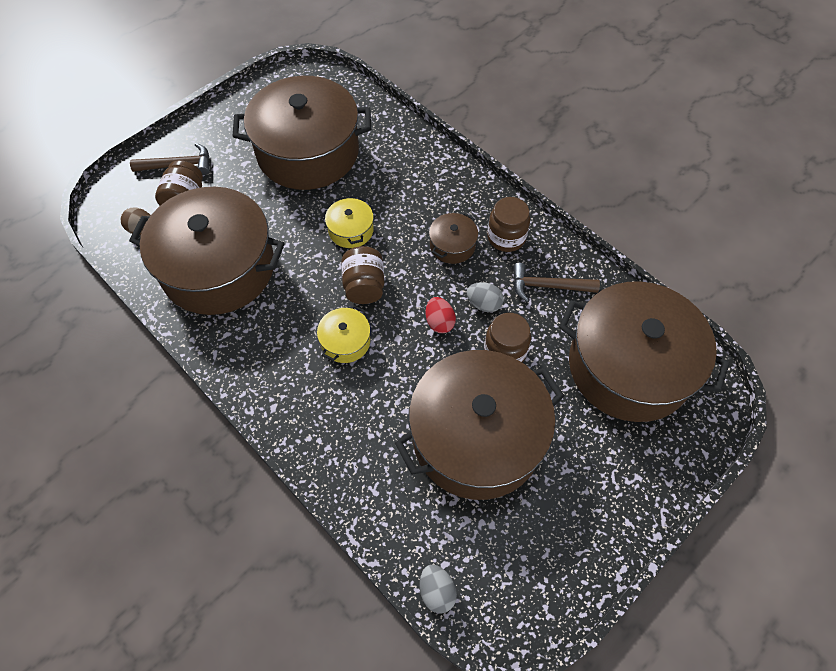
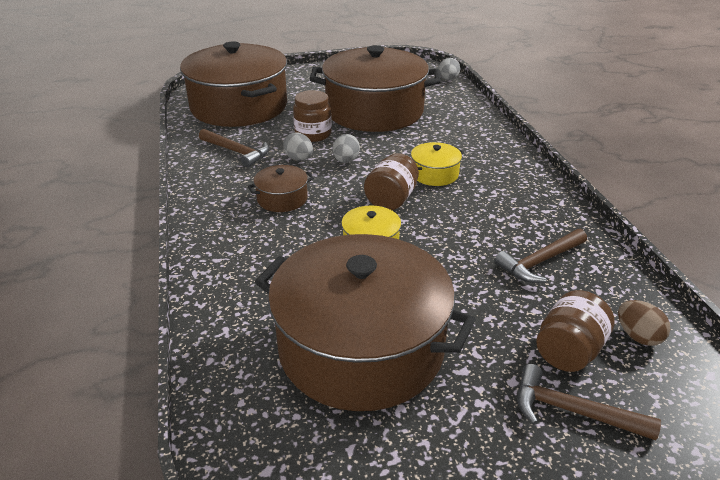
camera: 150 degrees left, 25 degrees down
brown pot [129,187,285,315] -> brown hammer [494,228,587,283]
red egg [426,297,456,333] -> grey egg [333,134,360,163]
brown jar [487,197,530,252] -> none

